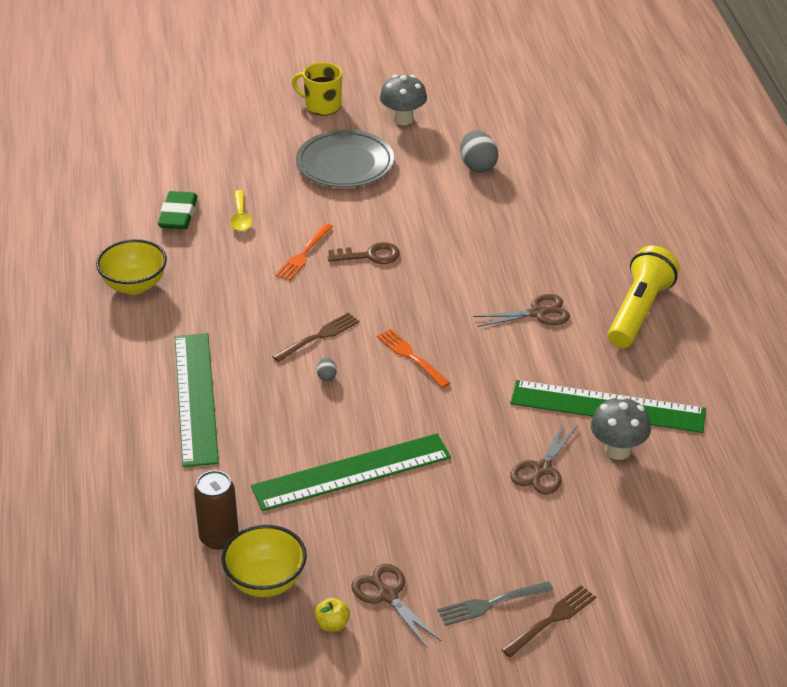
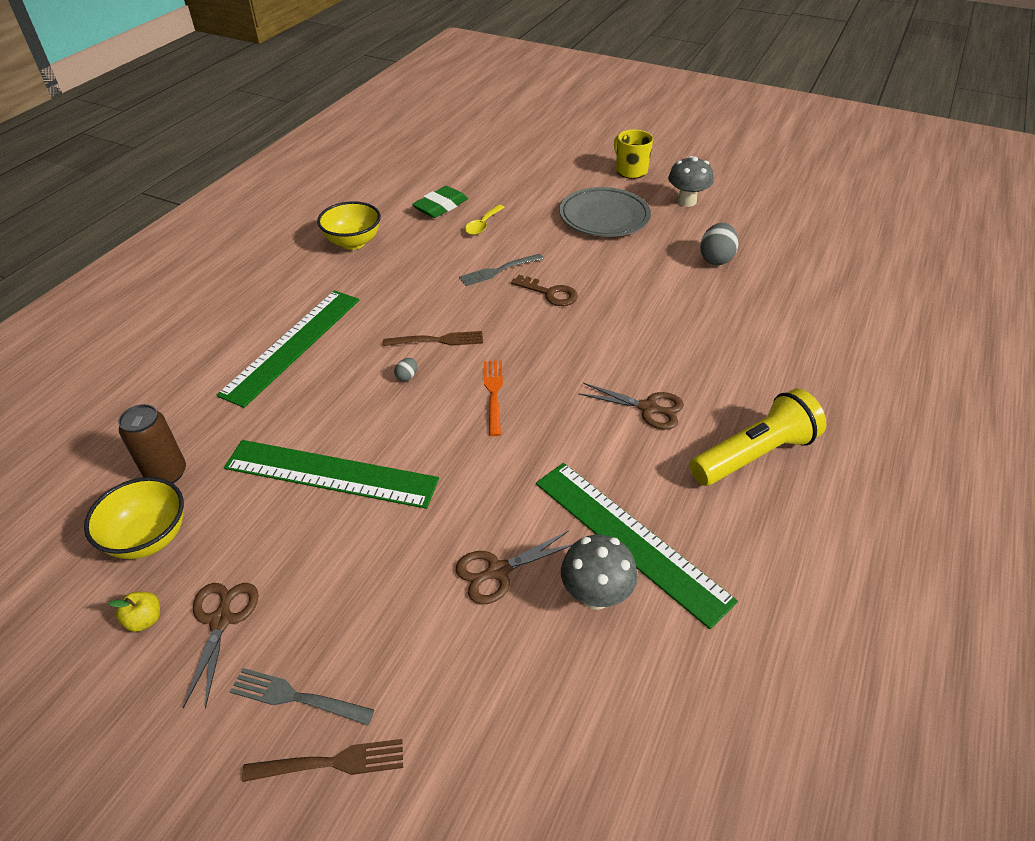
camera: 35 degrees right, 5 degrees up
orange fork [275,223,333,281] -> grey fork [459,254,544,286]

